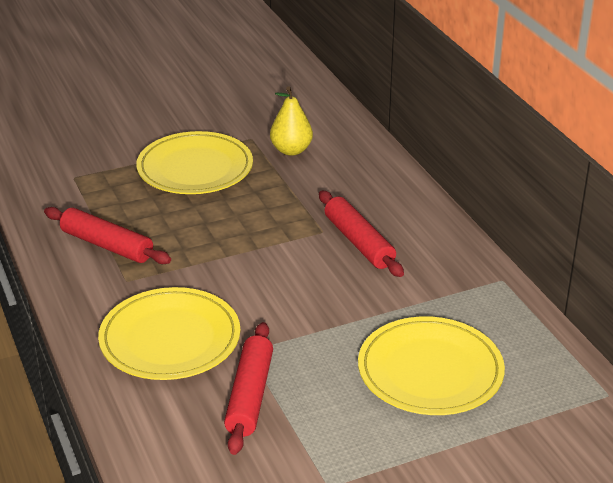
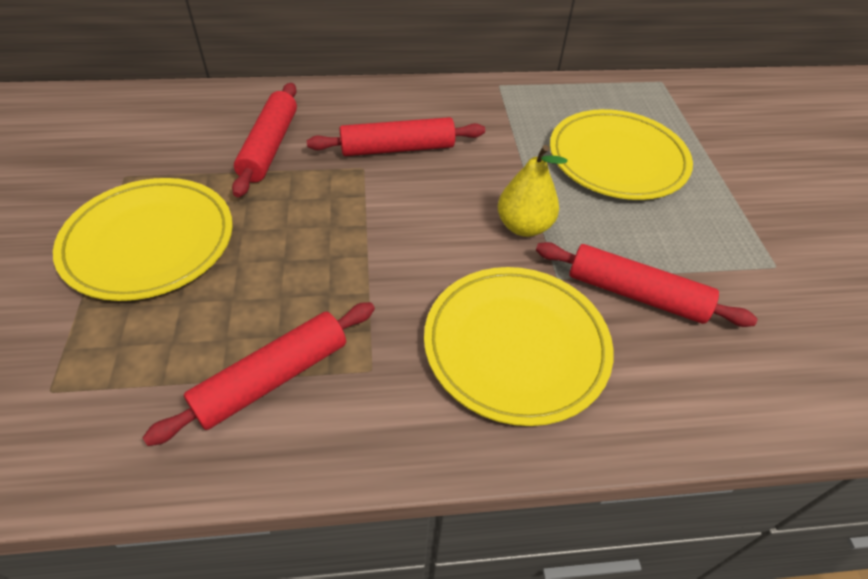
camera: 75 degrees left, 15 degrees up
yellow pear [270,86,313,156] -> yellow pear moved to [498,145,568,237]
none -> red rolling pin [232,83,297,197]

